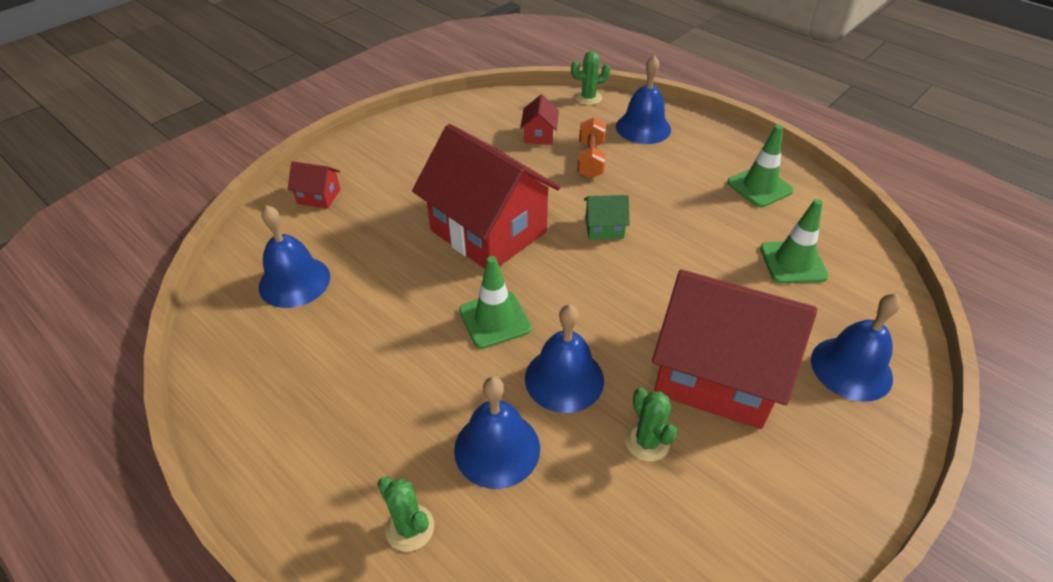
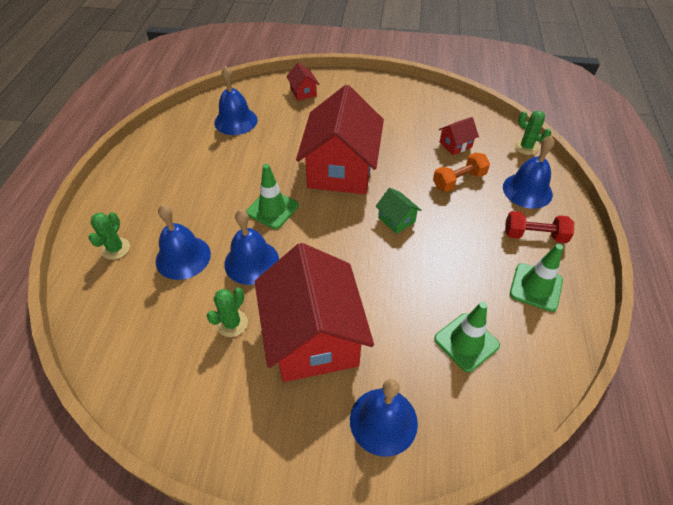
camera: 55 degrees right, 5 degrees up
none -> red dumbbell [505,211,575,243]

